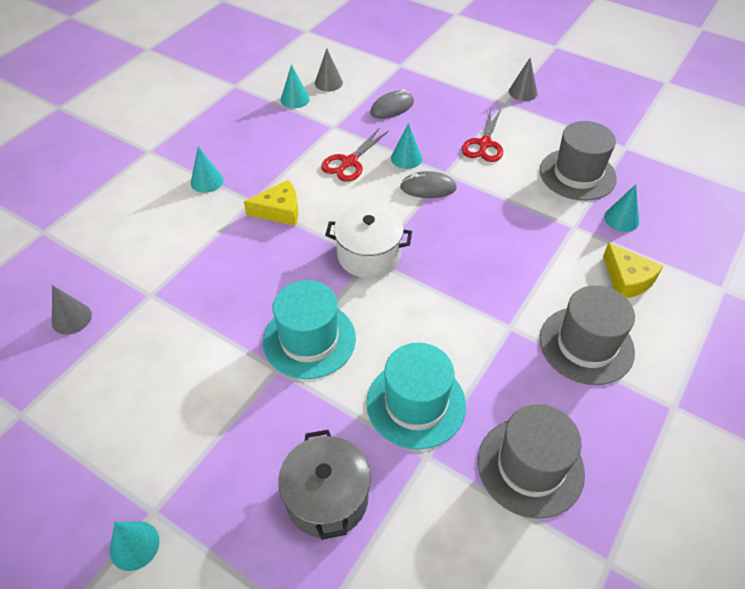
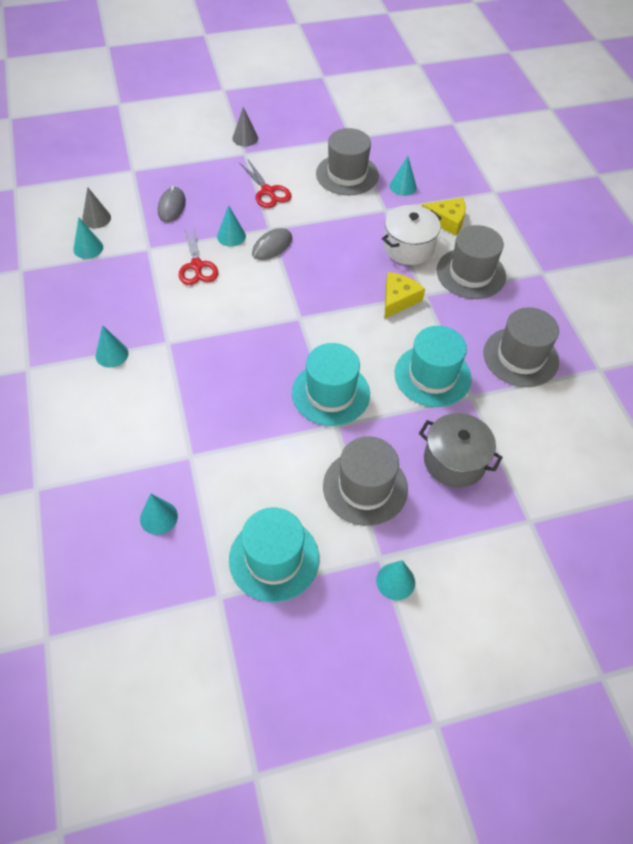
camera: 50 degrees left, 5 degrees up
grey cone [52,285,92,334] -> turquoise cone [140,493,178,535]
yellow cheese [244,180,299,226] -> yellow cheese moved to [384,272,425,319]
white pot [325,204,412,278] -> white pot moved to [382,205,441,265]
none -> turquoise hat [229,508,319,602]
none -> grey hat [323,436,408,526]

